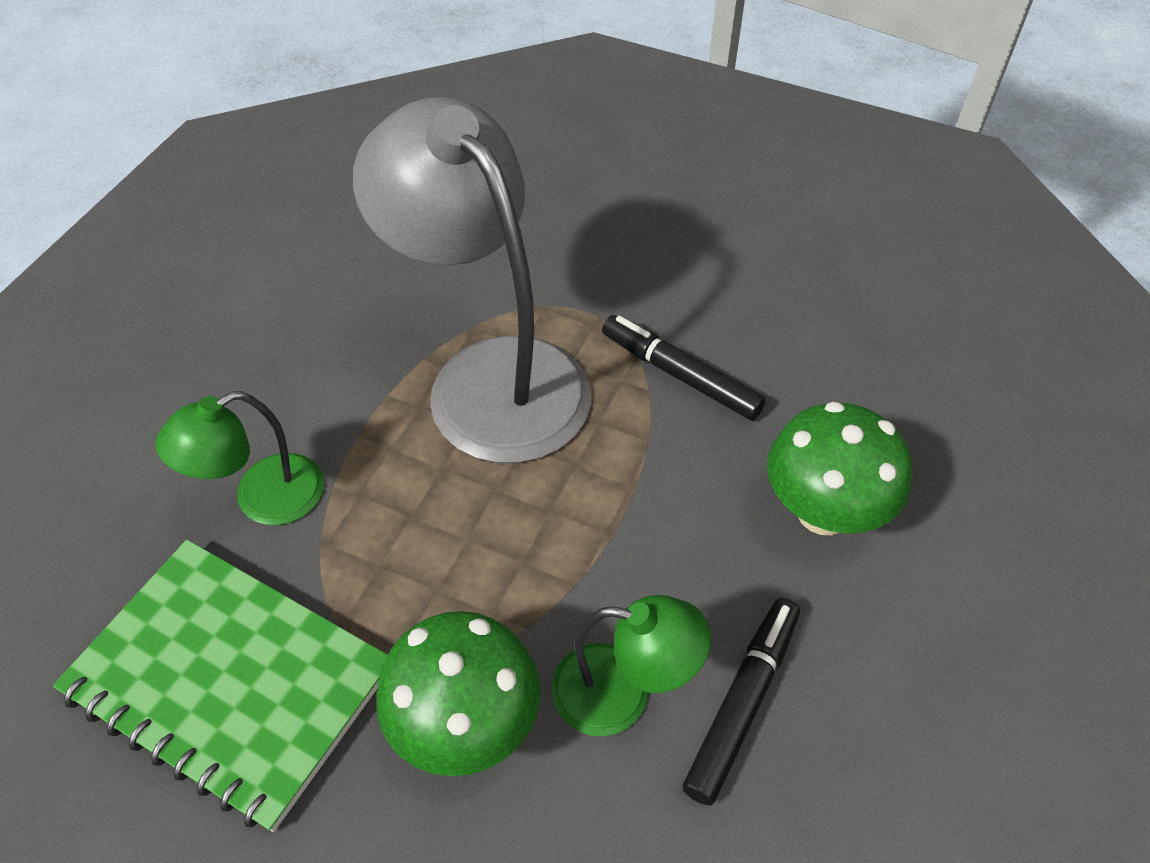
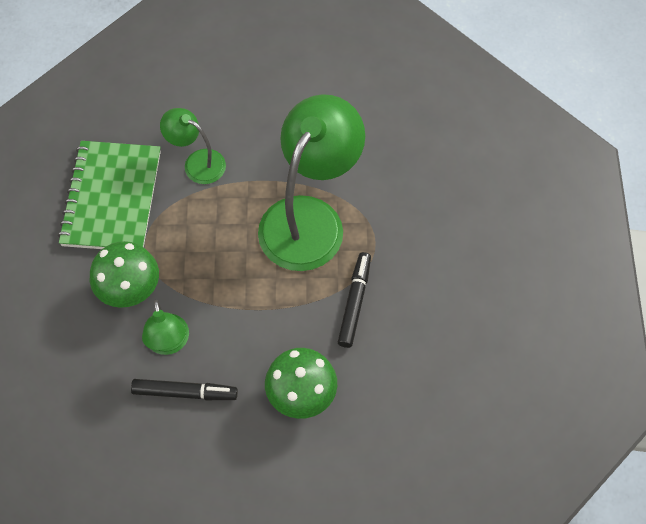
camera: 65 degrees right, 10 degrees up
grey lamp [353,97,591,463] -> green lamp [258,94,365,271]

